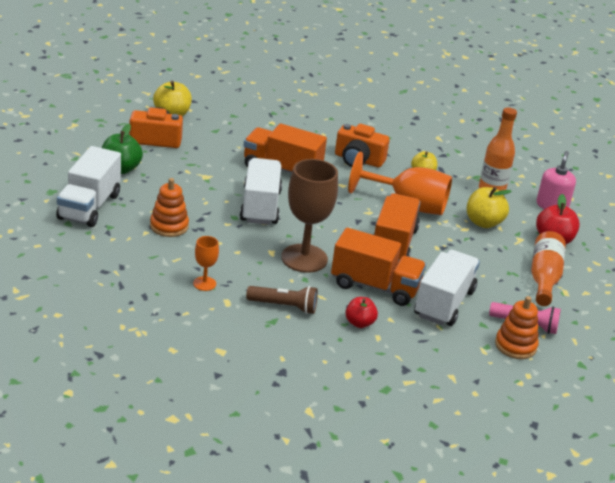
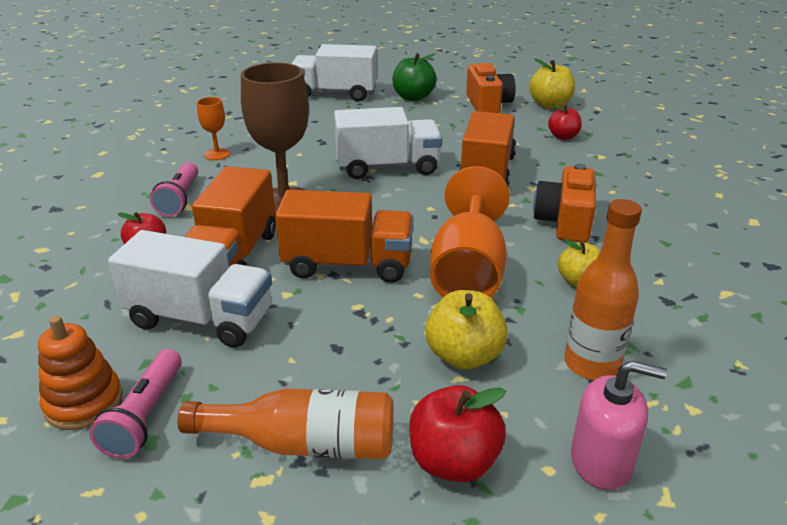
camera: 85 degrees right, 0 degrees up
orange stacking toy [150,178,189,237] -> none
brown flashlight [246,286,318,314] -> pink flashlight [150,162,198,217]
none -> red apple [548,104,582,140]

